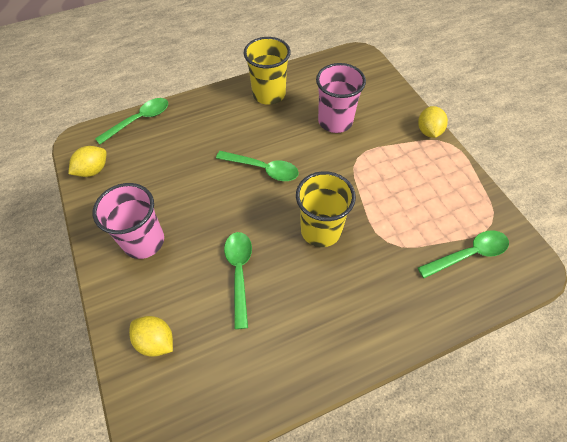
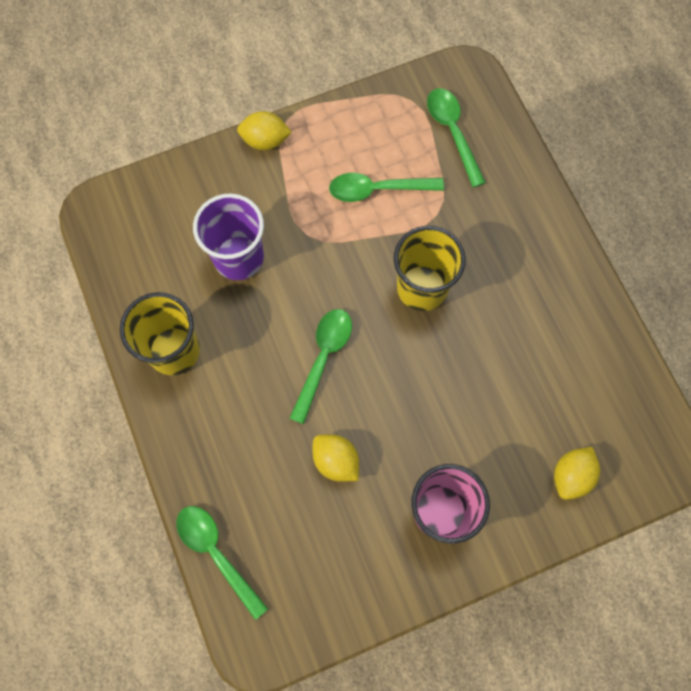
camera: 90 degrees left, 15 degrees up
yellow lemon [68,146,106,177] -> yellow lemon moved to [312,434,359,482]
green spoon [224,232,252,329] -> green spoon moved to [329,173,444,202]
pink cup [316,63,366,133] -> purple cup [193,193,264,280]

